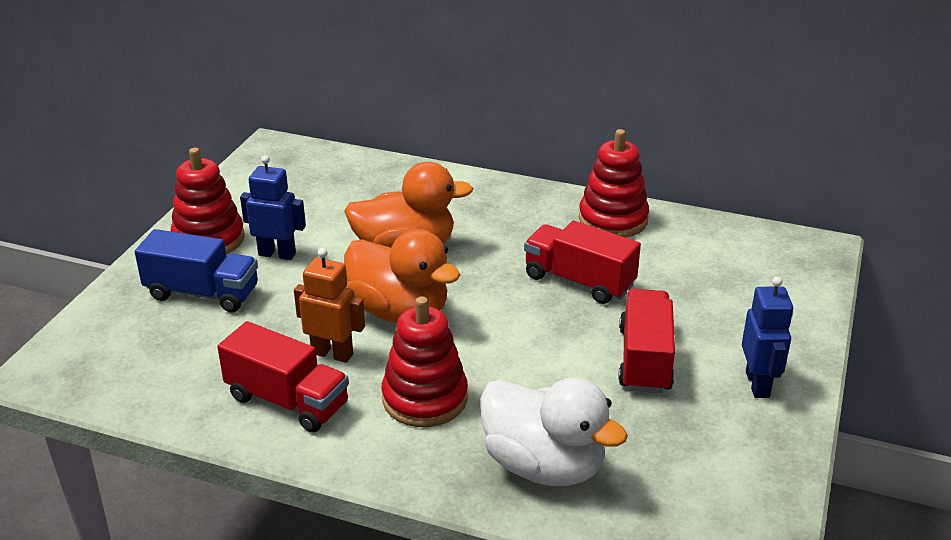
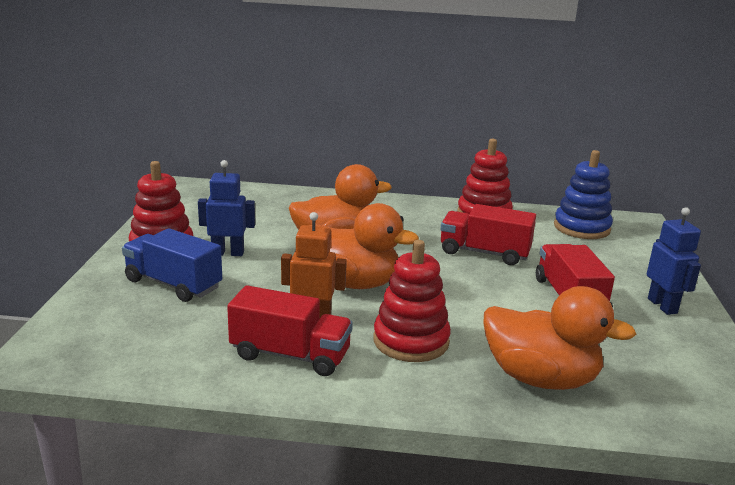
camera: 15 degrees left, 10 degrees down
blue truck [135,229,258,312] -> blue truck turned 150 degrees counterclockwise [122,228,222,302]
white duck [480,377,628,486] -> orange duck [483,286,636,390]
none -> blue stacking toy [554,150,613,239]

